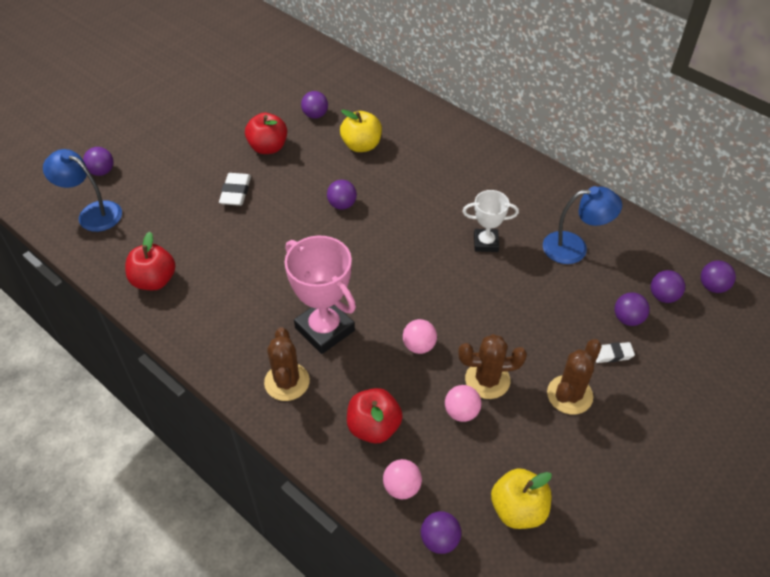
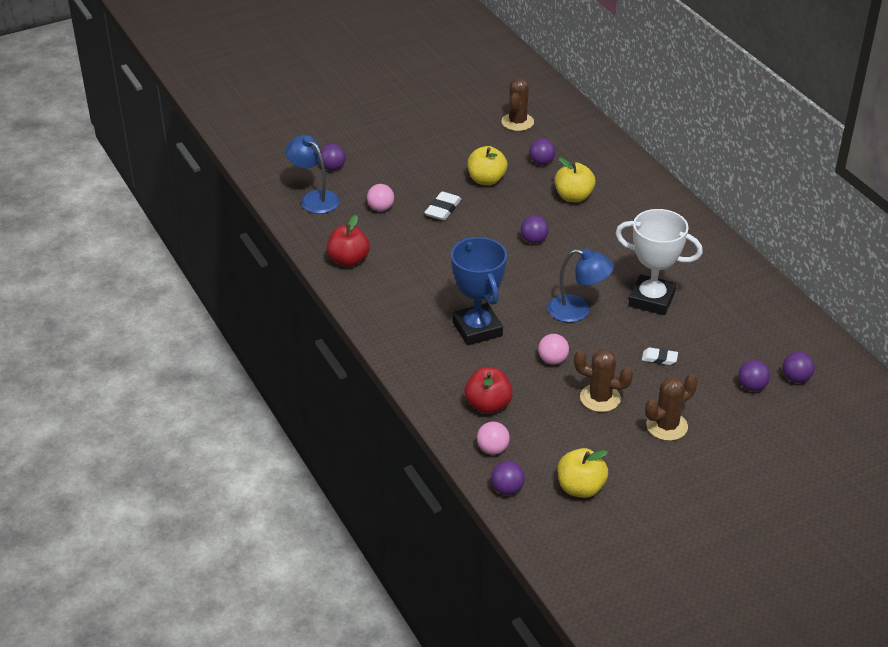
camera: 20 degrees right, 10 degrees down
red apple [245,113,287,154] -> yellow apple [467,146,507,185]
brown cactus [264,327,310,401] -> brown cactus moved to [501,78,534,131]
pink trophy [285,236,356,354] -> blue trophy [451,237,507,345]
pink ball [445,385,481,422] -> pink ball moved to [367,184,394,211]
white trophy [462,190,519,252] -> white trophy [615,209,703,315], size x1.69
blue lamp [543,186,622,264] -> blue lamp moved to [548,249,614,322]
white eraser [596,342,635,363] -> white eraser moved to [642,348,678,365]
purple ball [701,261,736,293] -> none

